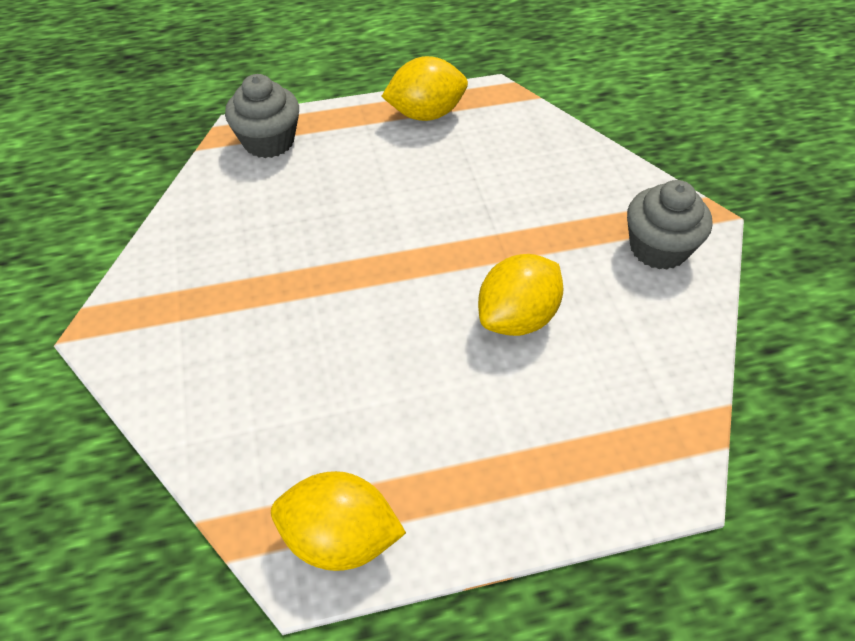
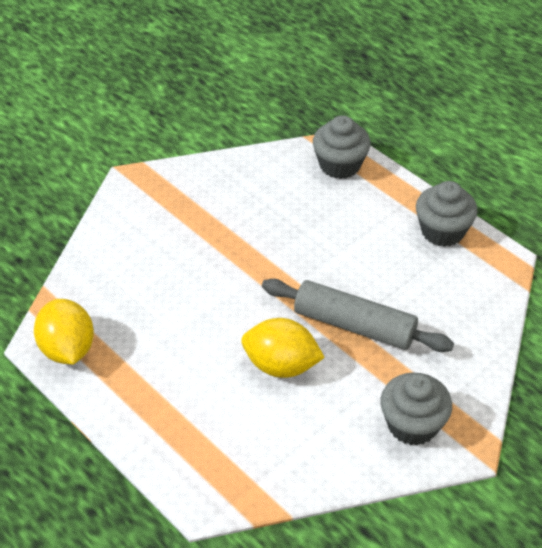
camera: 60 degrees right, 5 degrees down
yellow lemon [381,56,468,121] -> grey cupcake [416,181,478,247]
none -> grey rolling pin [262,279,454,352]

